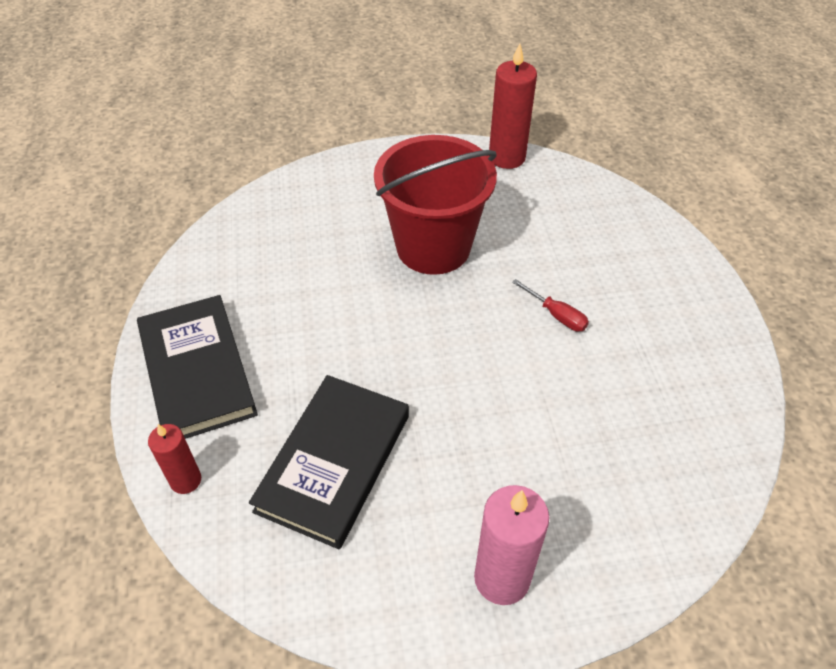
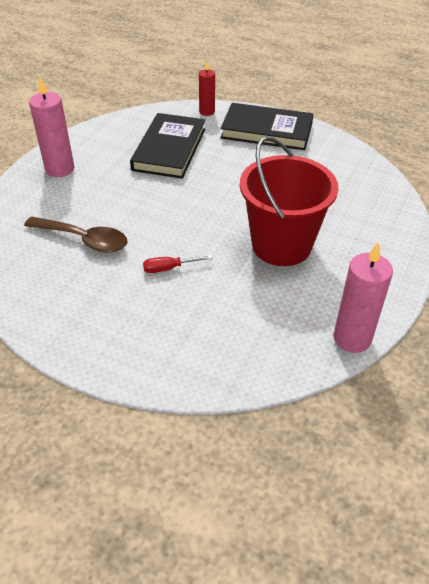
camera: 125 degrees right, 5 degrees down
black book [249,375,409,549] -> black book turned 45 degrees clockwise [130,113,205,179]
red candle [489,43,537,169] -> pink candle [333,242,393,353]
none -> brown spoon [24,217,128,253]

